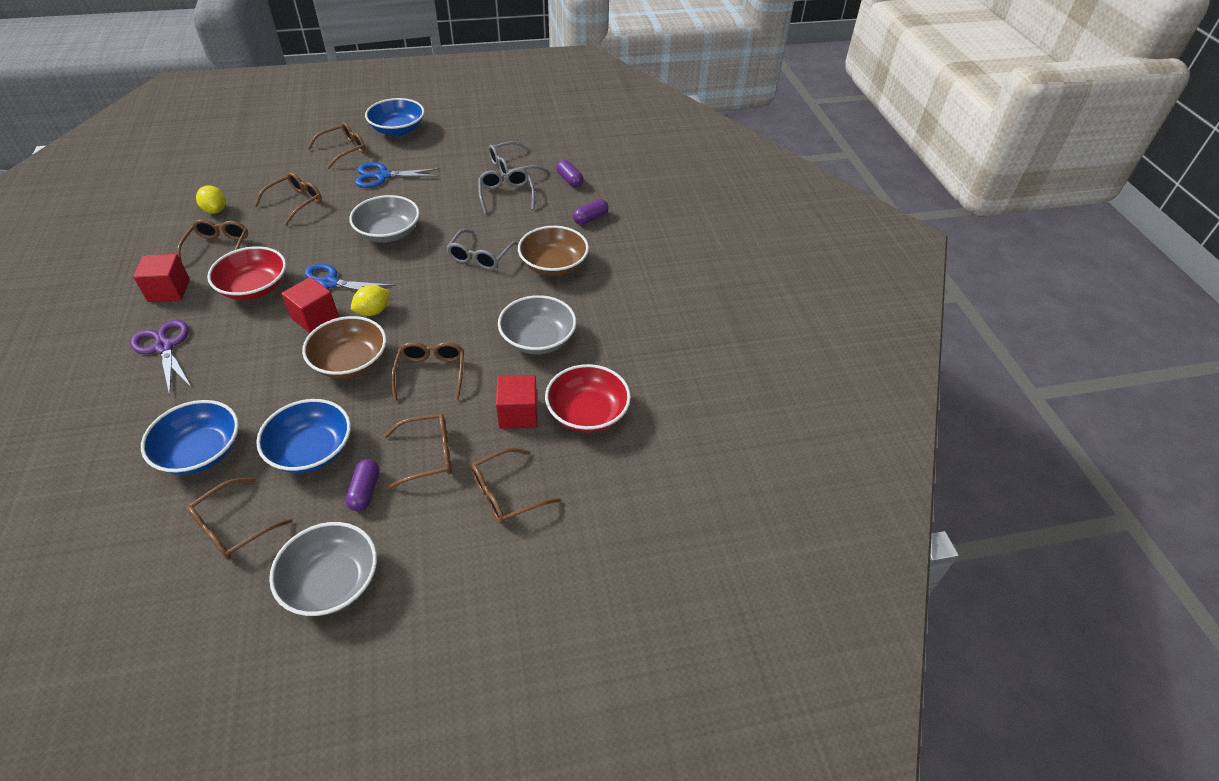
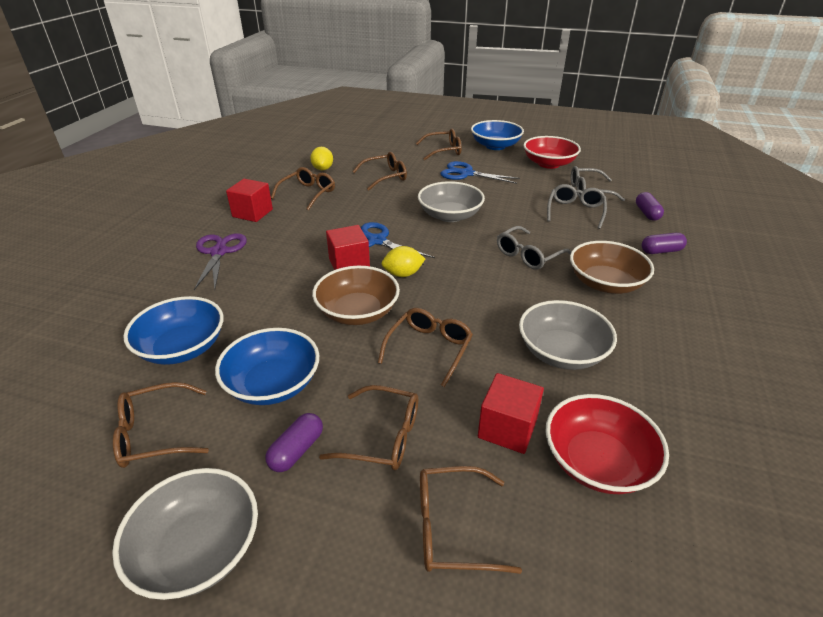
camera: 30 degrees right, 10 degrees down
red bowl [207,246,286,300] -> red bowl moved to [523,136,581,169]

